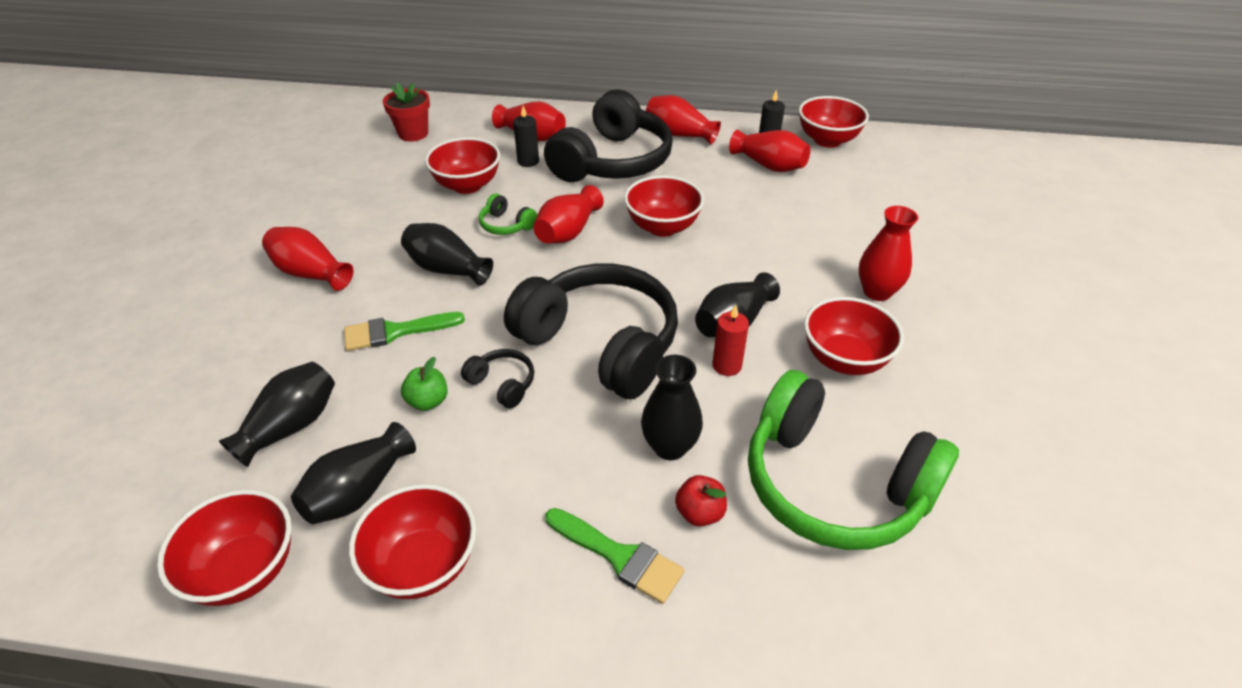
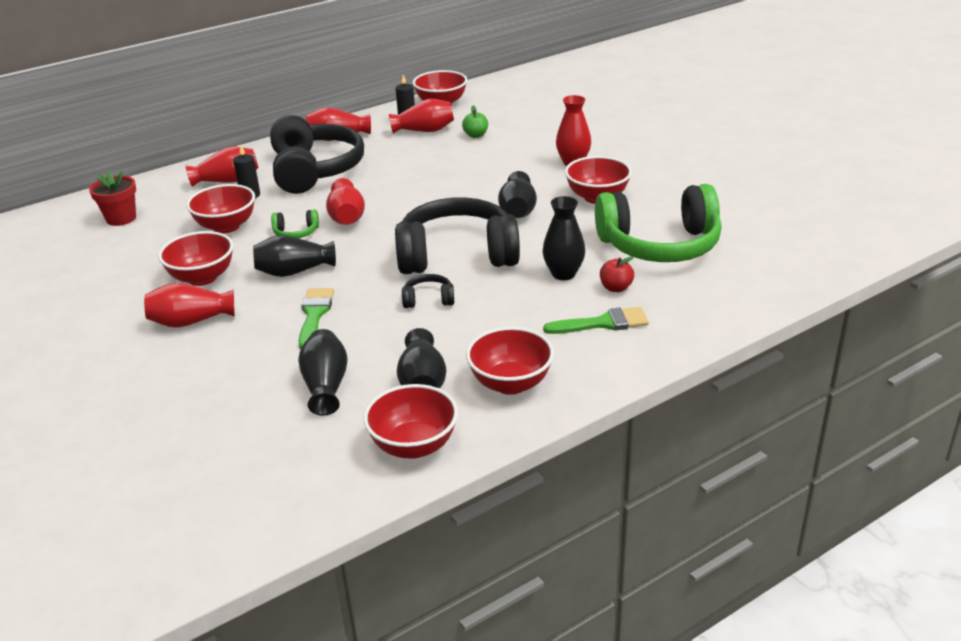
camera: 40 degrees left, 10 degrees down
green brush [344,312,465,351] -> green brush turned 150 degrees clockwise [298,288,334,349]
green apple [401,357,447,411] -> green apple moved to [462,106,488,138]
red bowl [624,175,704,237] -> red bowl moved to [158,231,233,286]
red candle [712,305,749,376] -> none

